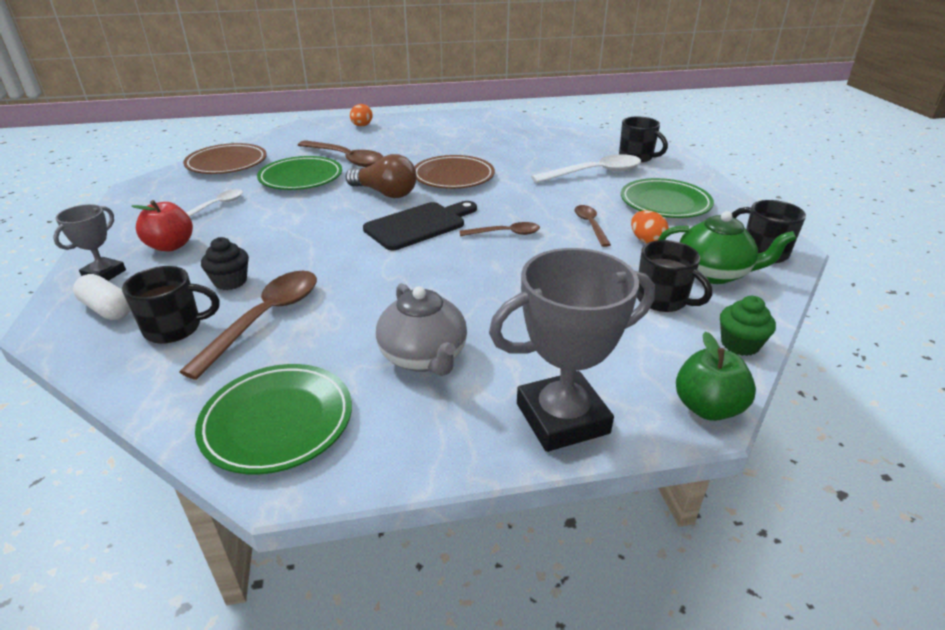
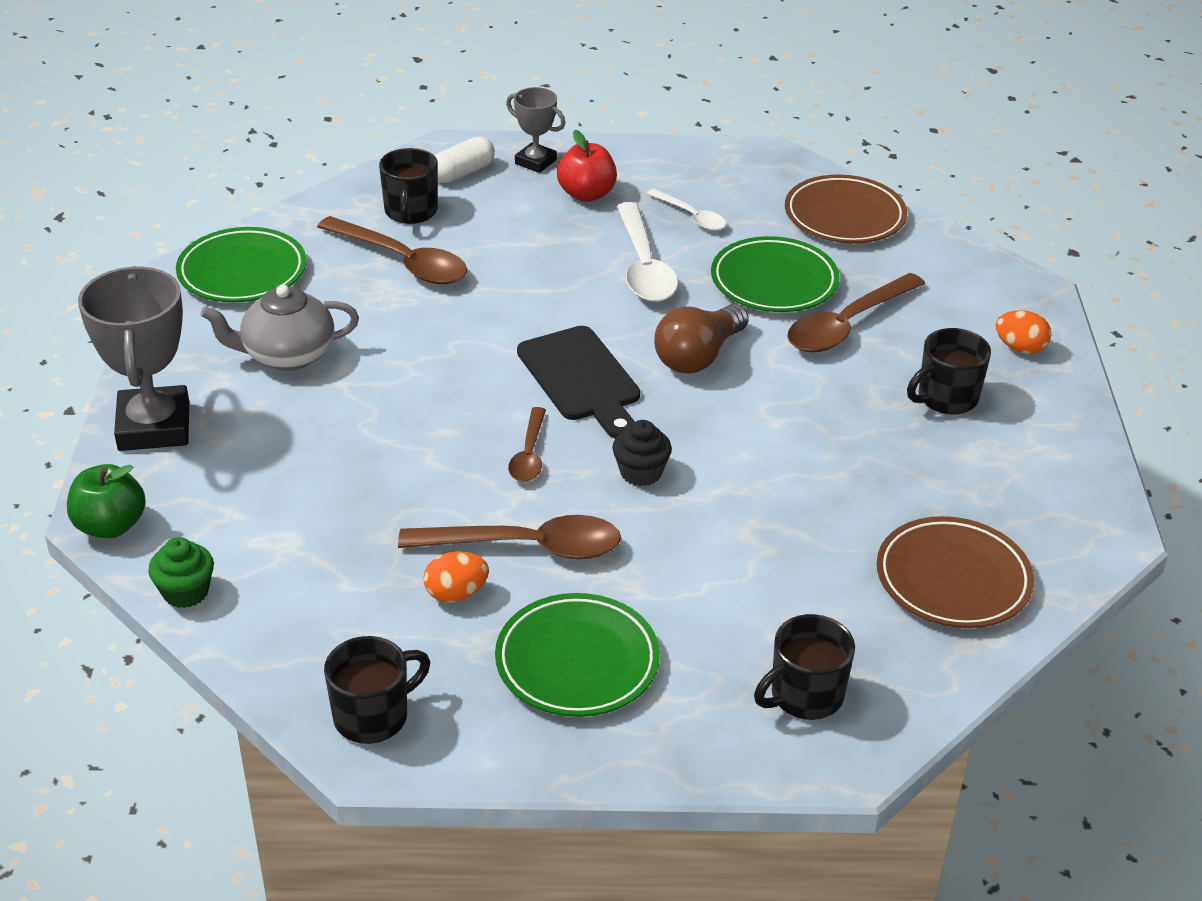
camera: 100 degrees right, 5 degrees up
black cupcake [201,237,249,290] -> black cupcake moved to [612,420,672,486]
brown plate [414,155,495,189] -> brown plate moved to [877,516,1034,628]
white spoon [531,154,641,183] -> white spoon moved to [616,202,678,302]
brown spoon [574,205,611,247] -> brown spoon [398,515,621,559], size x1.75
black mug [637,240,712,312] -> black mug moved to [907,328,991,415]
green teapot [658,211,796,284] -> none

